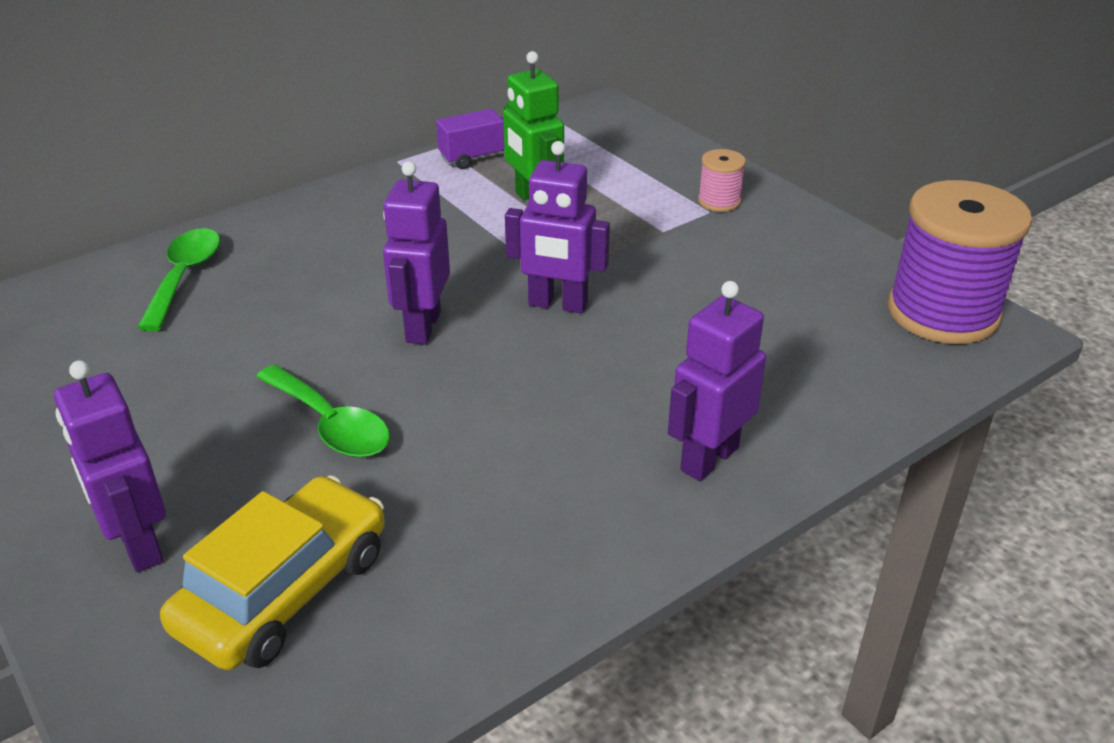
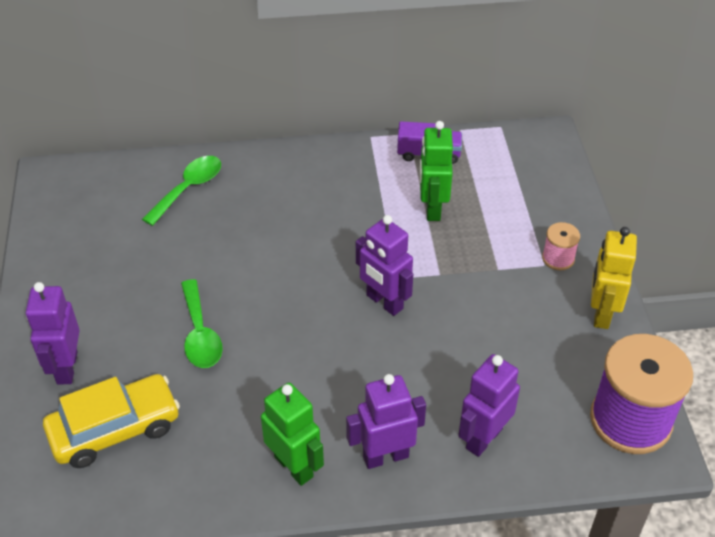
camera: 30 degrees right, 10 degrees up
purple robot [383,161,450,345] -> purple robot moved to [458,354,520,457]
none -> green robot [261,383,324,486]
none -> yellow robot [591,227,637,329]

